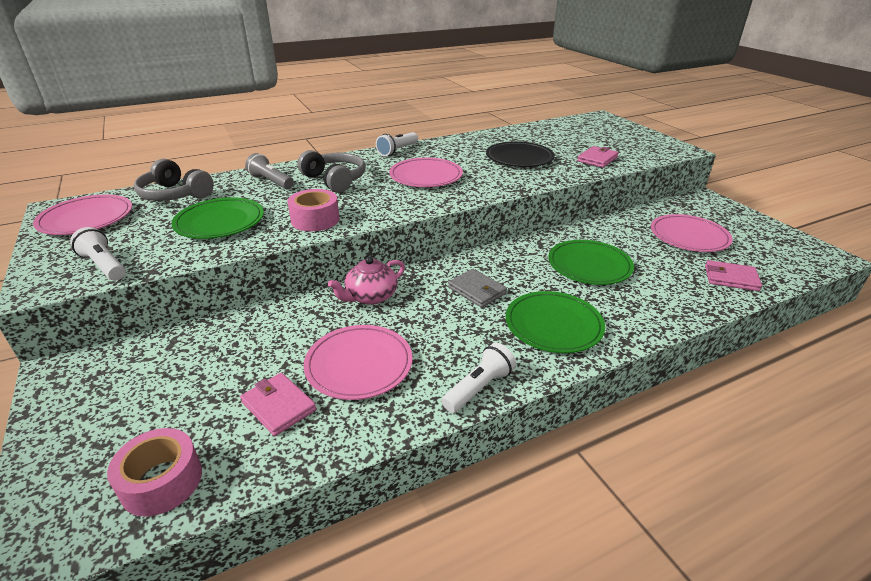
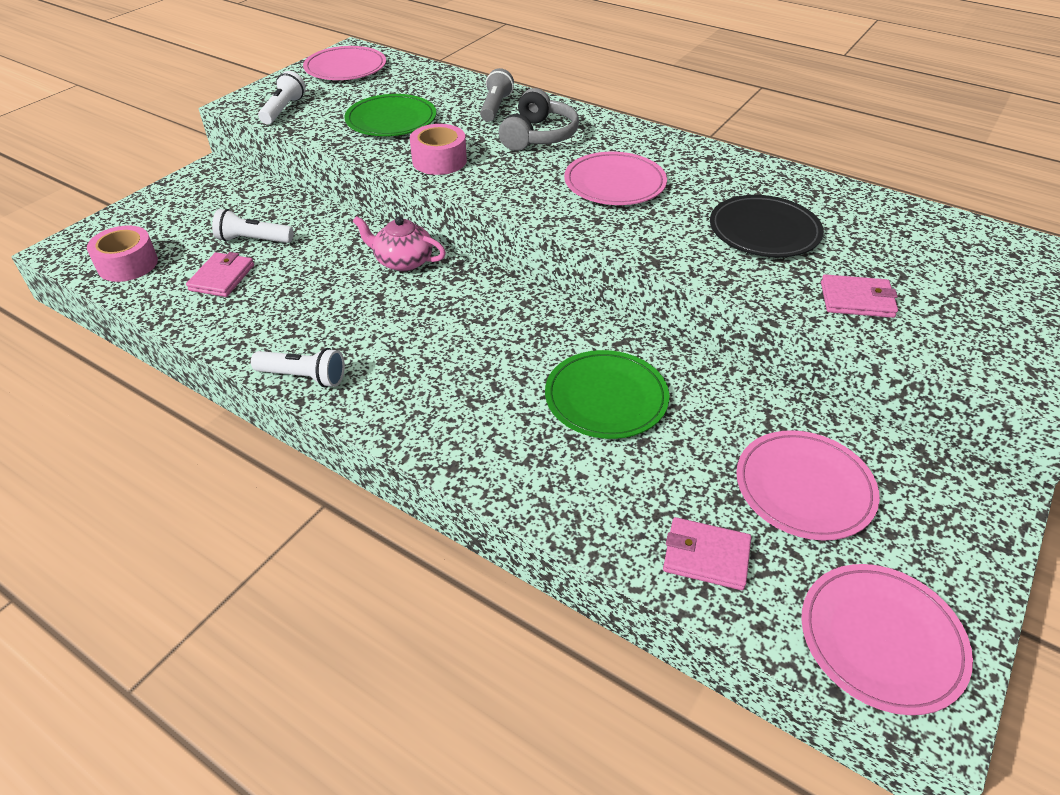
camera: 60 degrees right, 10 degrees up
grey headphones [134,159,214,201] -> none
pink plate [303,325,413,400] -> pink plate moved to [801,564,973,715]
white flashlight [376,132,418,156] -> white flashlight moved to [212,209,294,243]
grey wallet [448,269,507,308] -> none
green plate [506,291,605,353] -> none
pink wallet [705,260,762,291] -> pink wallet turned 60 degrees counterclockwise [663,517,751,590]

